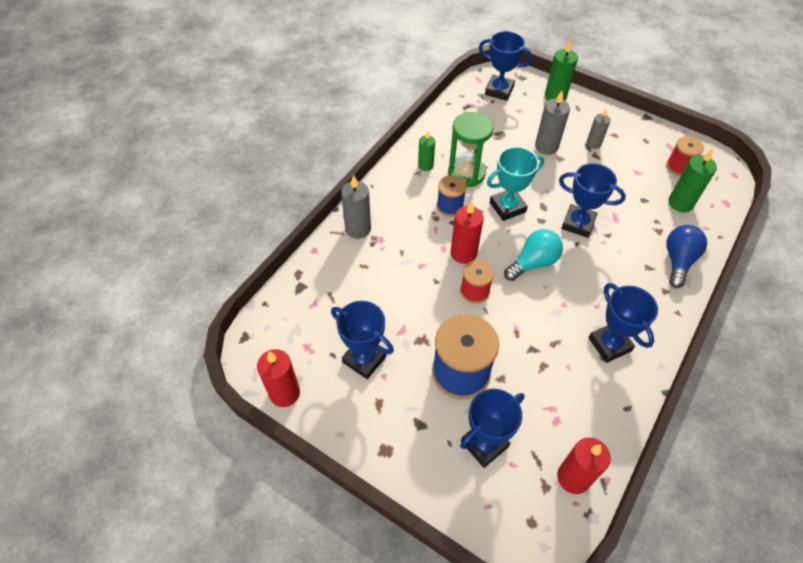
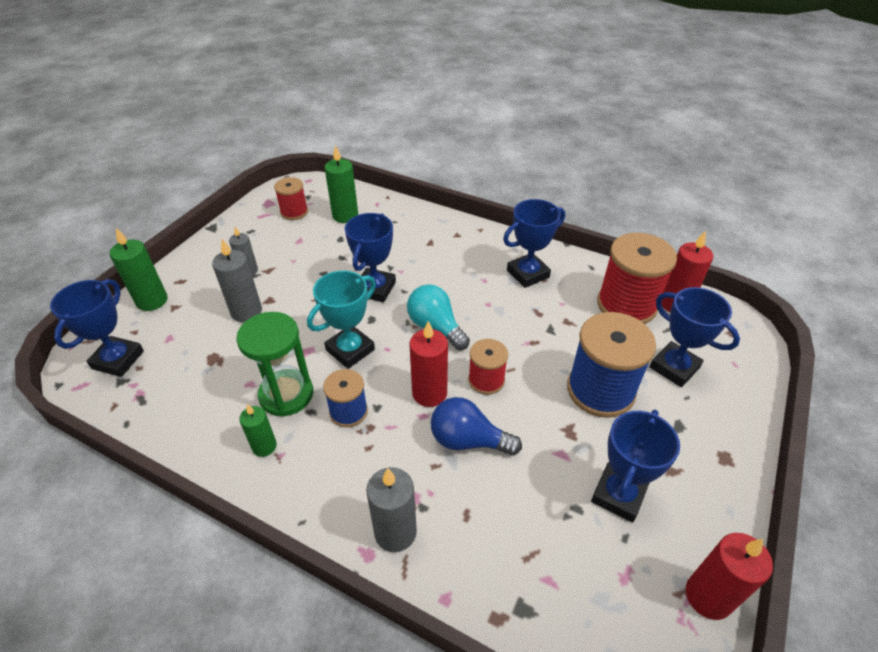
camera: 95 degrees left, 10 degrees down
turquoise trophy [487,147,544,221] -> turquoise trophy turned 75 degrees clockwise [307,271,376,369]
blue light bulb [666,225,707,288] -> blue light bulb moved to [431,397,522,456]
none -> red spool [597,233,677,324]

